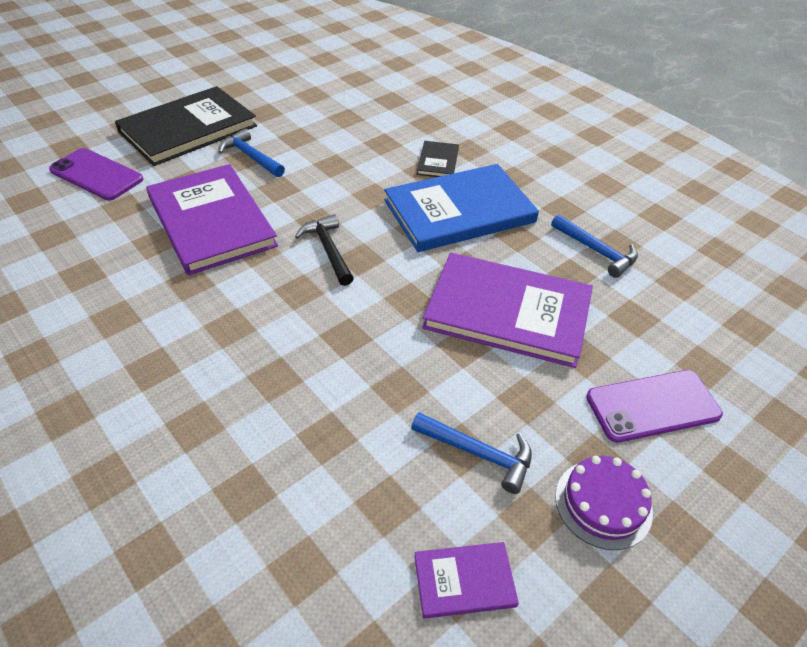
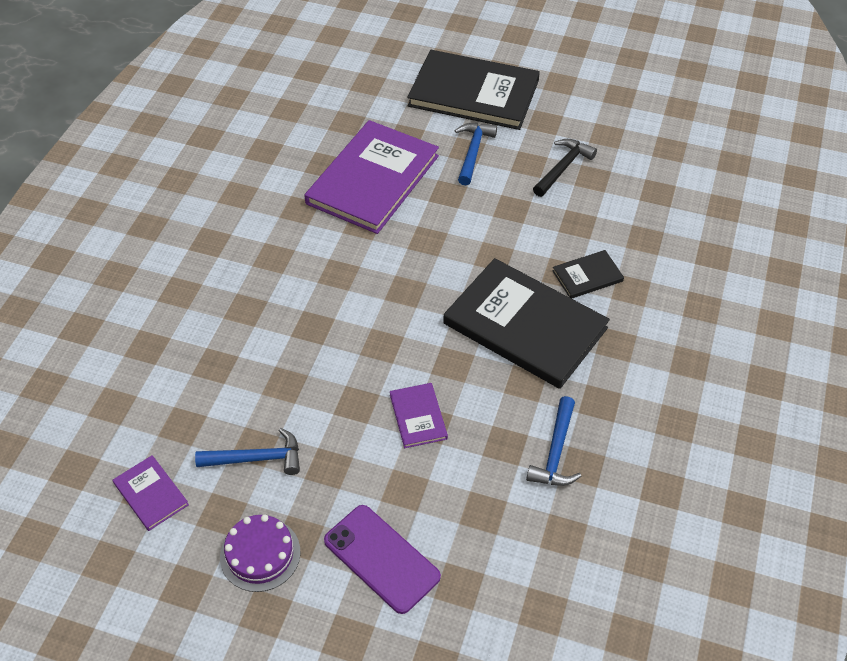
camera: 60 degrees right, 5 degrees up
purple phone [49,148,143,200] -> none
black hammer [295,214,354,286] -> black hammer moved to [533,139,597,197]
blue book [384,164,539,252] -> black book [443,258,610,389]
blue hammer [411,412,532,494] -> blue hammer turned 90 degrees counterclockwise [195,428,300,475]
purple book [422,253,593,368] -> purple book [390,383,448,448], size x0.45

